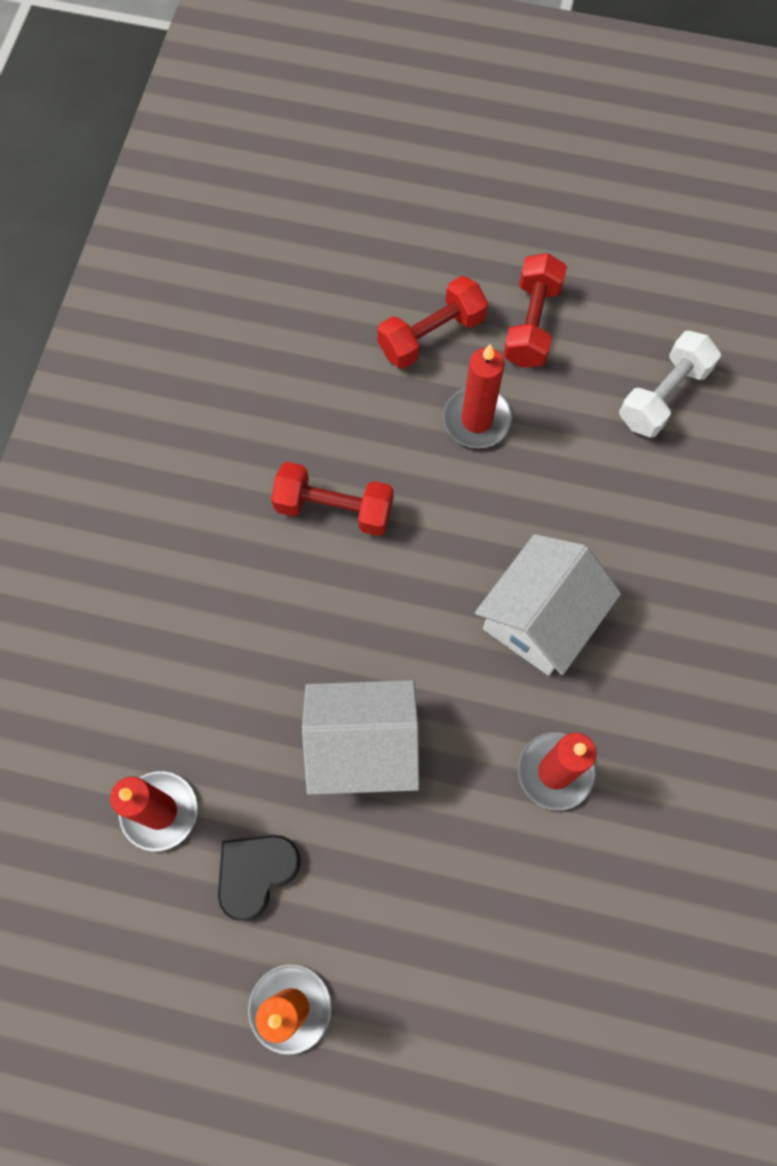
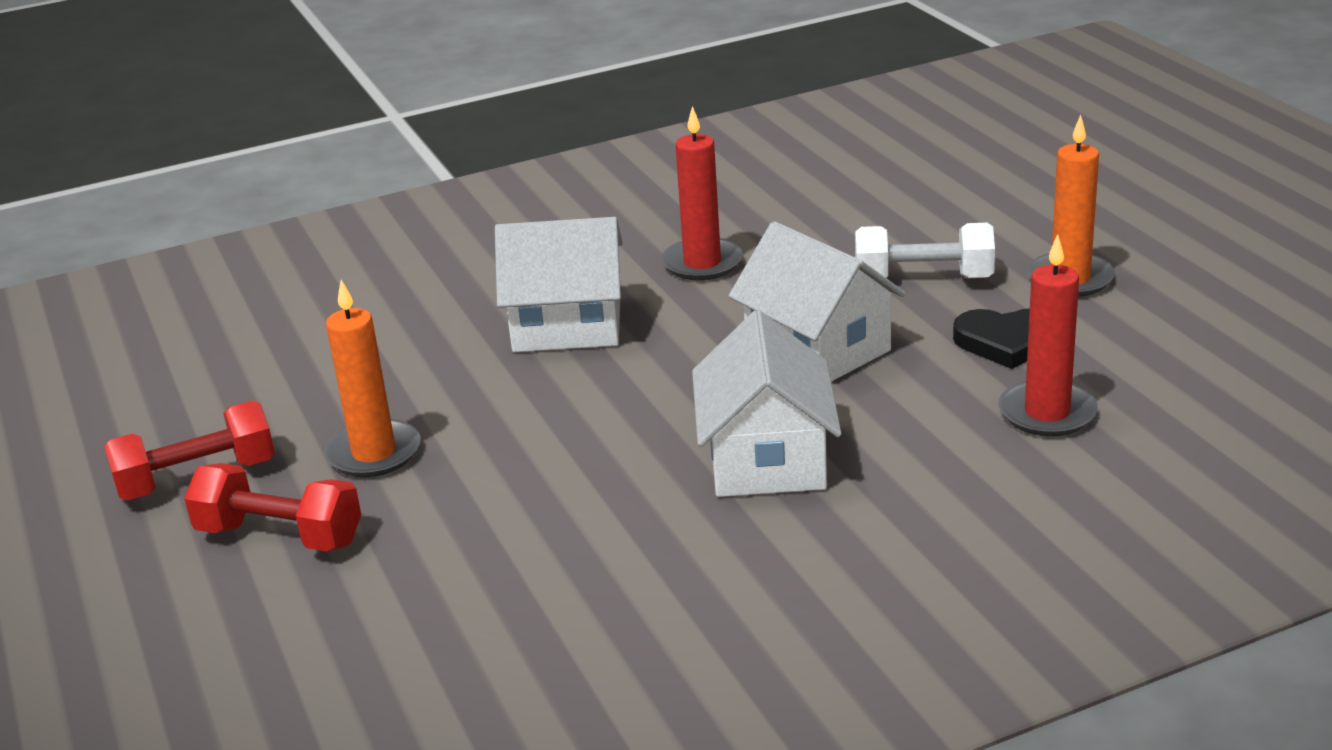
camera: 125 degrees left, 40 degrees down
red dumbbell [271,462,394,536] -> none
red candle [443,344,512,448] -> orange candle [324,280,421,477]
white dumbbell [619,331,721,437] -> white dumbbell moved to [855,223,995,278]
none -> white house [692,310,842,497]

